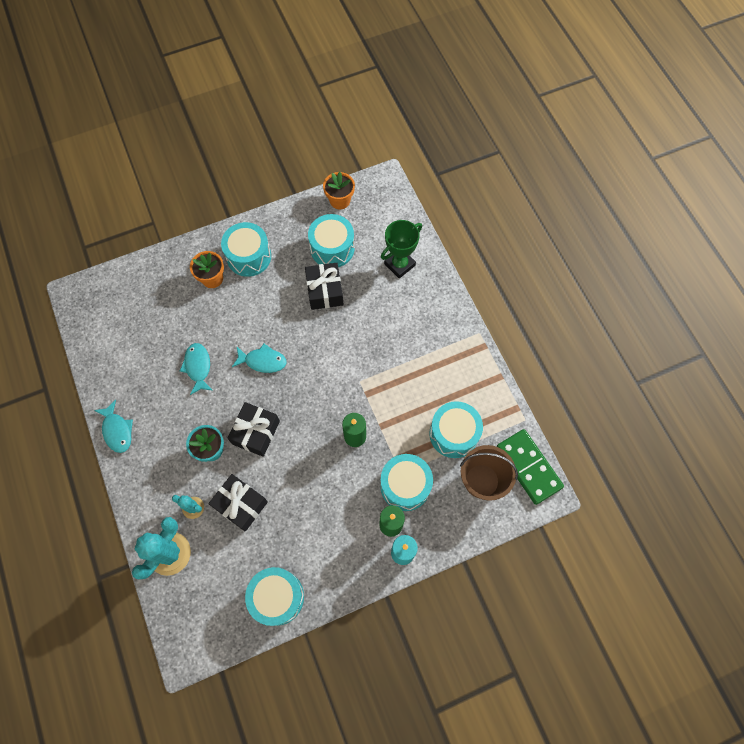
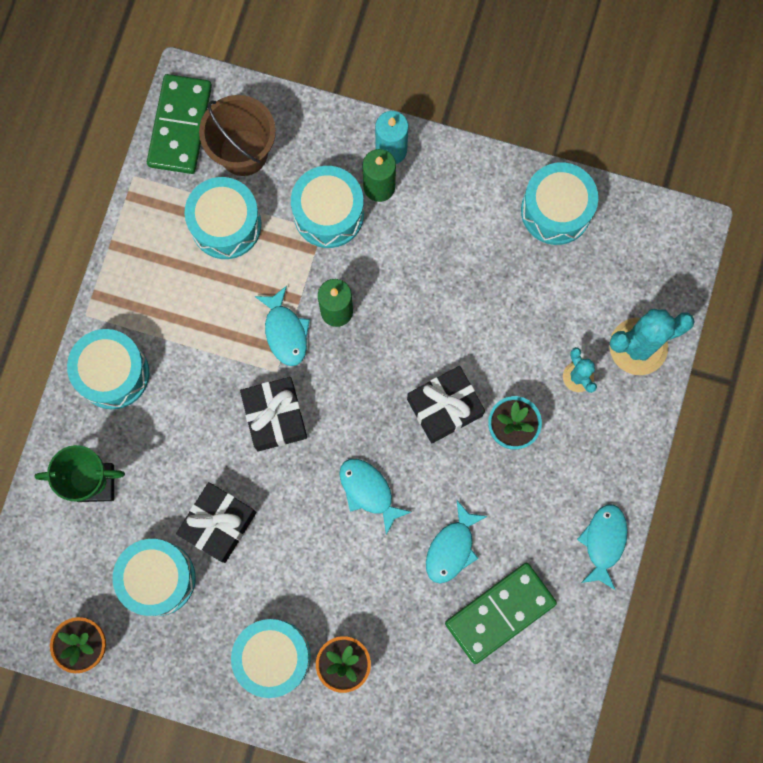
camera: 140 degrees left, 10 degrees up
black gift [208,474,268,532] -> black gift moved to [240,377,307,452]
none -> turquoise drum [67,329,149,409]
none -> turquoise fish [254,286,310,366]
none -> green domino [445,563,557,664]

